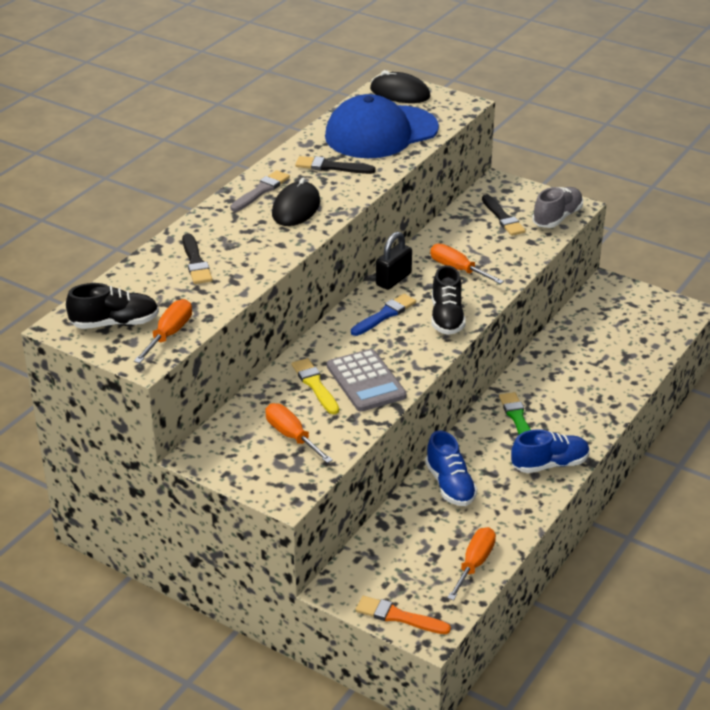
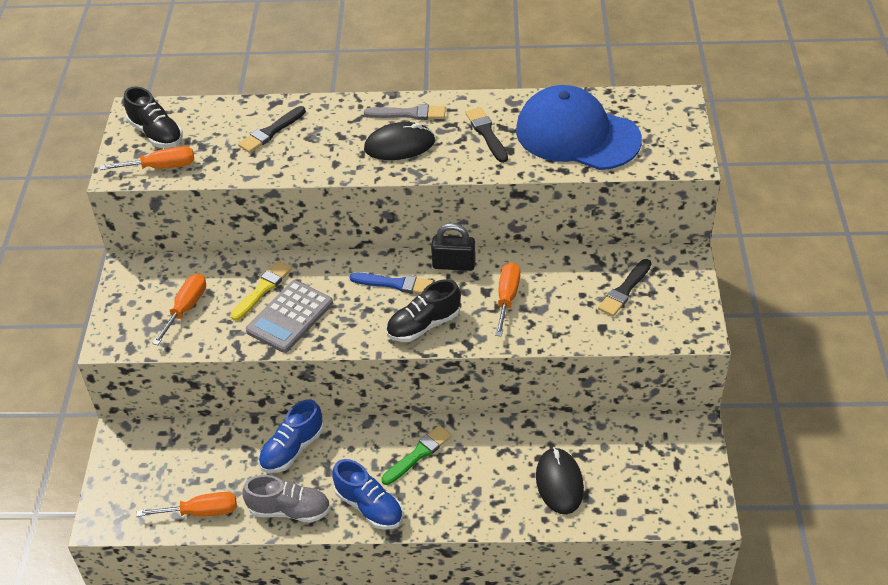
camera: 60 degrees right, 10 degrees up
orange brush [356,596,451,634] -> none
black mouse [370,70,431,103] -> black mouse moved to [536,447,584,514]
grey shoe [532,187,583,228] -> grey shoe moved to [242,475,331,523]

